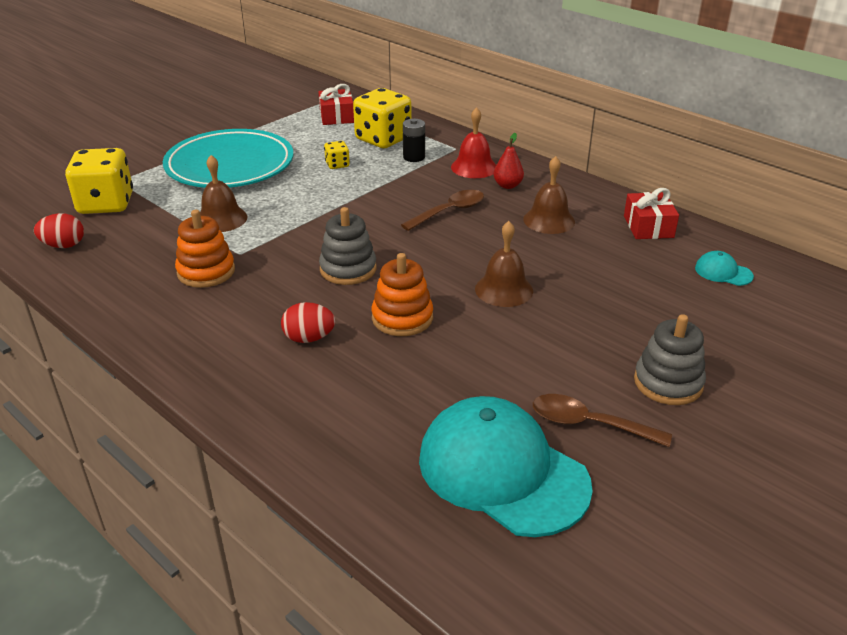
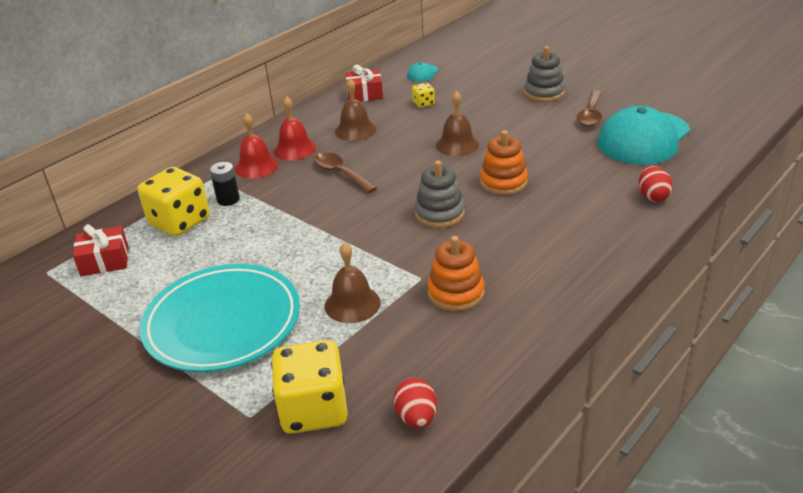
camera: 90 degrees left, 0 degrees up
red egg [281,302,335,343] -> red egg moved to [639,166,673,202]
yellow dice [324,141,350,169] -> yellow dice moved to [412,83,435,108]
red pear [493,133,524,189] -> red bell [274,96,316,160]

